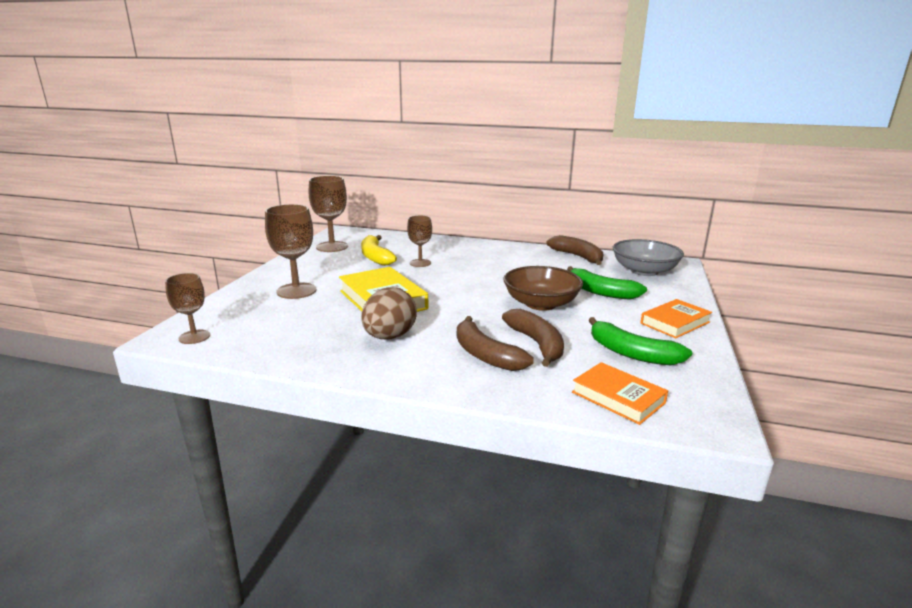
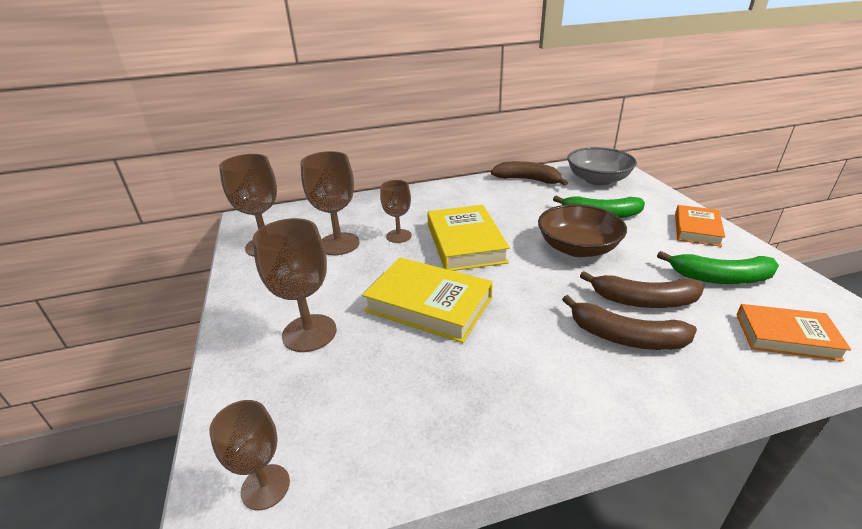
camera: 30 degrees left, 10 degrees up
yellow banana [361,235,397,266] -> brown goblet [300,151,359,255]
brown egg [362,288,417,340] -> none
brown banana [502,309,564,367] -> brown banana turned 150 degrees clockwise [580,271,704,308]
none -> yellow book [427,205,510,271]

